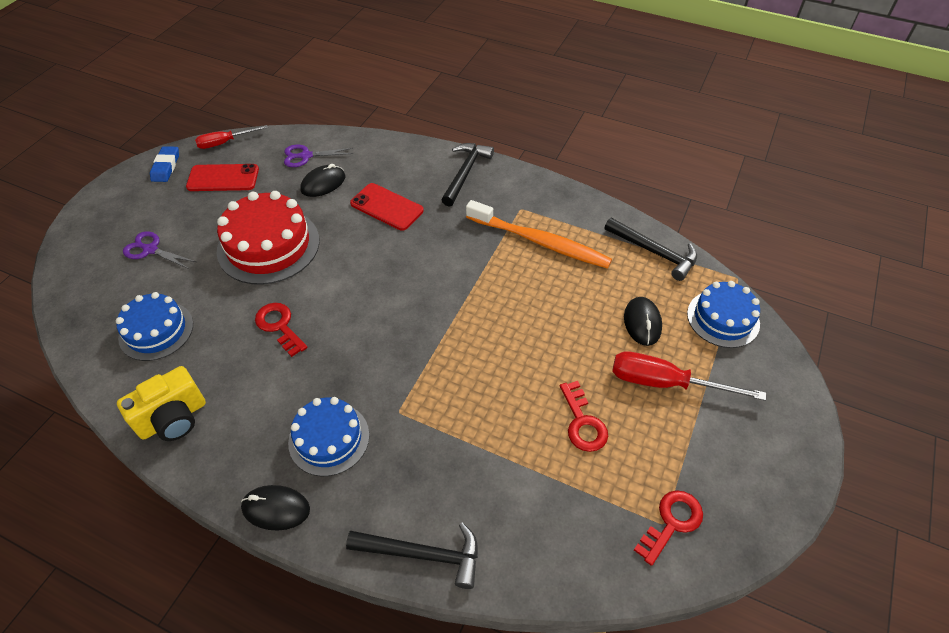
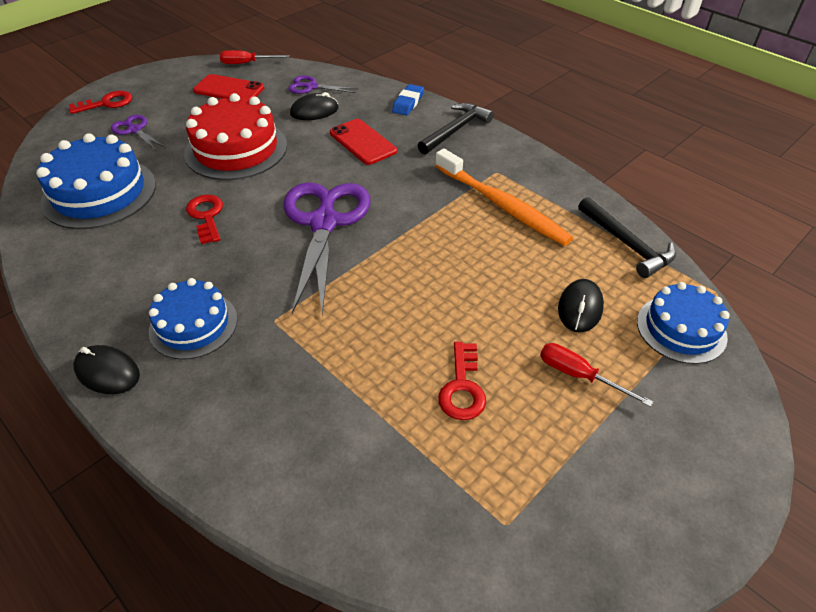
camera: 20 degrees right, 5 degrees down
blue cake [116,292,193,361] -> blue cake [36,133,156,229], size x1.55
yellow camera [117,366,206,441] -> none
blue eraser [150,146,179,182] -> blue eraser moved to [392,84,424,116]
black hammer [346,523,478,589] -> none
red screwdriver [612,351,766,401] -> red screwdriver [540,343,653,407], size x0.64
red key [634,490,703,566] -> red key moved to [69,91,132,114]
none -> purple scissors [284,182,371,315]

